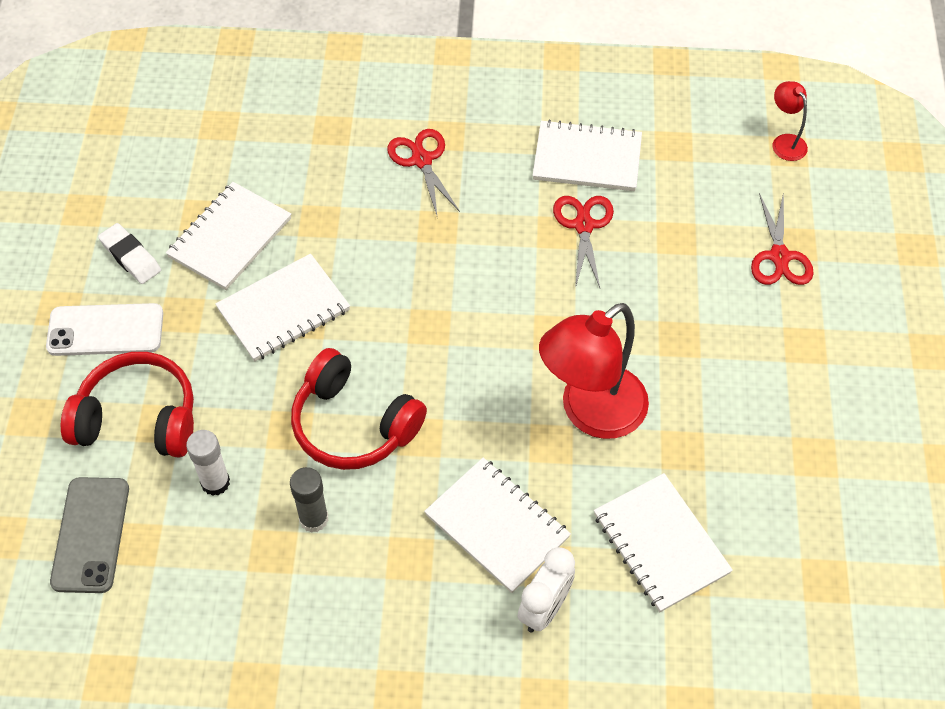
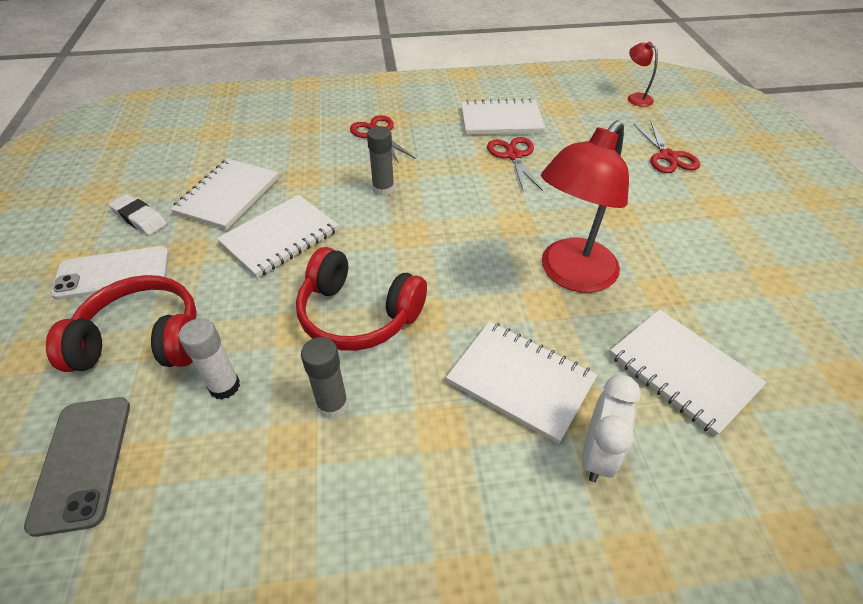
camera: 10 degrees left, 10 degrees down
none -> grey glue stick [367,126,394,196]

